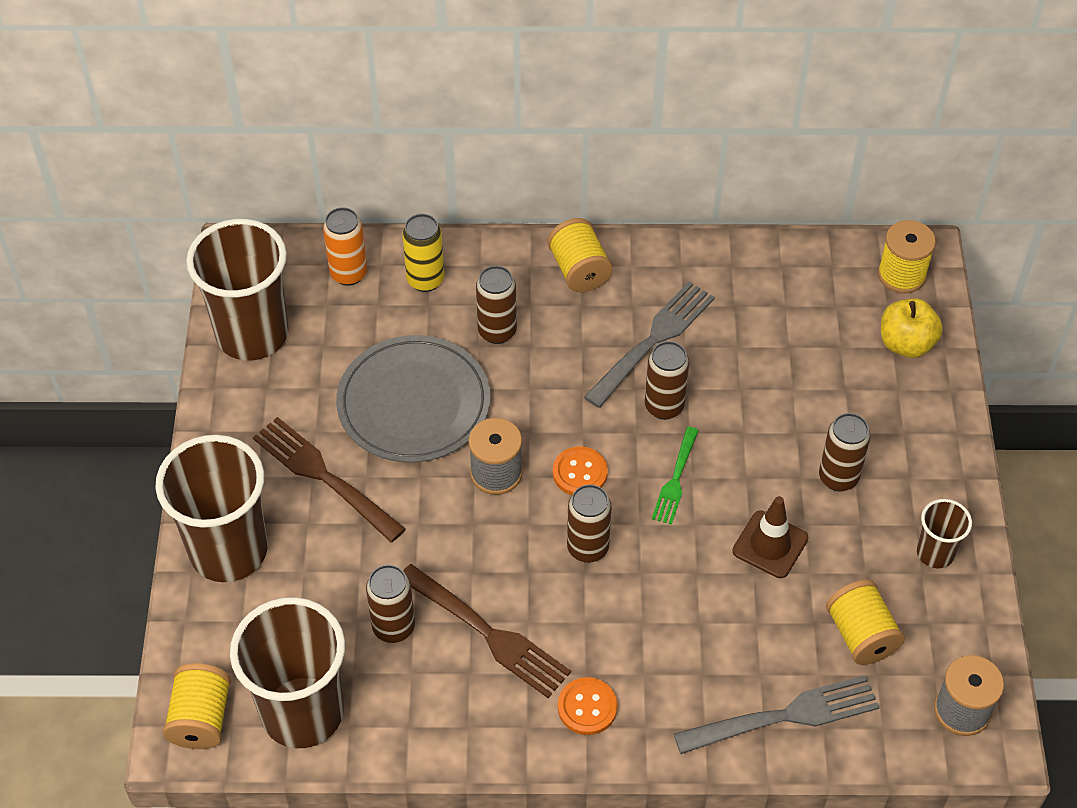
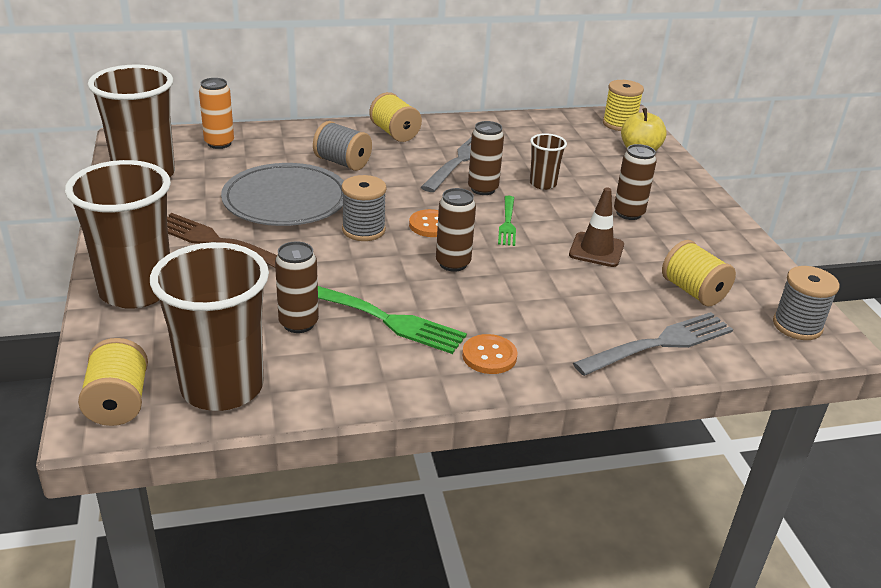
camera: 15 degrees left, 20 degrees down
yellow can [402,214,444,292] -> none
brown fork [403,564,571,698] -> green fork [318,286,467,354]
brown can [476,266,517,344] -> grey spool [313,121,372,171]
brown cup [917,499,972,568] -> brown cup moved to [530,133,567,190]

